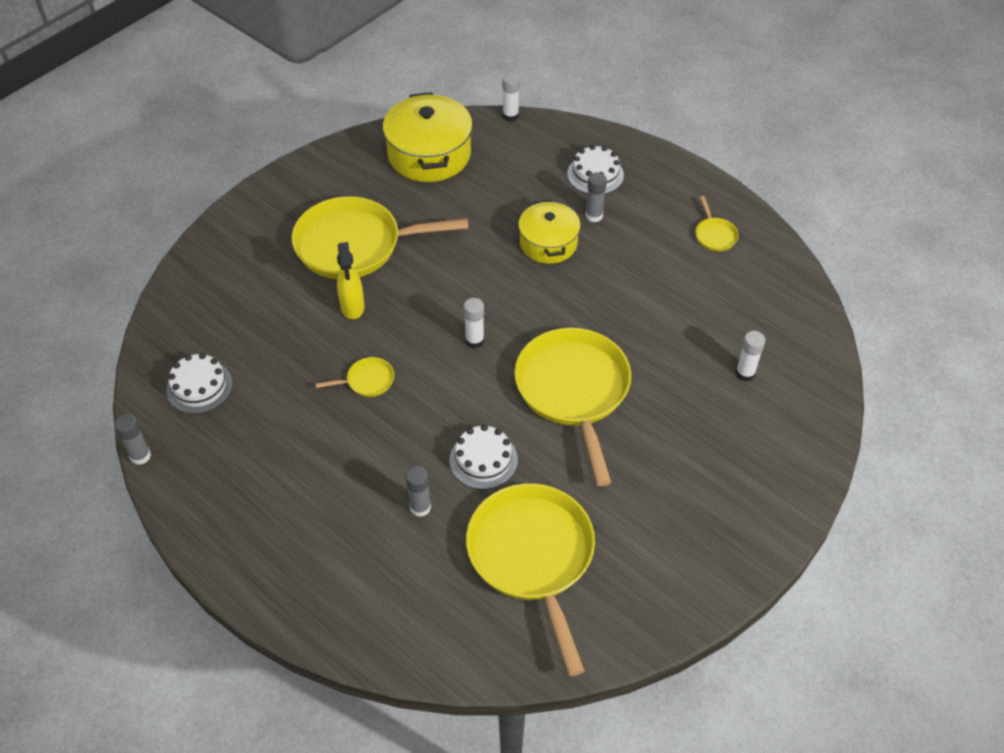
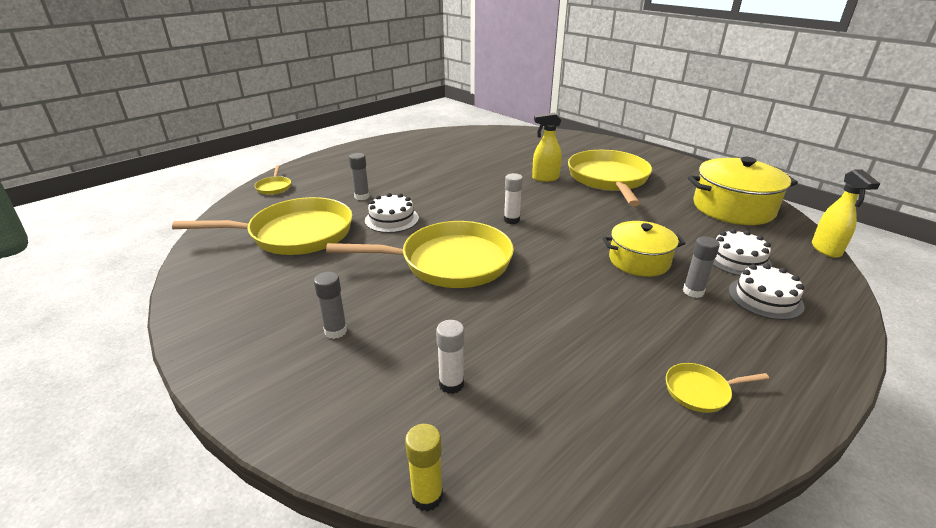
camera: 95 degrees right, 20 degrees down
grey glue stick [114,414,151,465] -> grey glue stick moved to [314,272,347,339]
white cake [166,353,233,414] -> white cake moved to [713,229,772,276]
yellow pan [315,357,394,397] -> yellow pan moved to [255,165,291,195]
white glue stick [502,73,520,121] -> yellow spray bottle [812,169,881,258]
none -> yellow glue stick [405,424,443,512]

